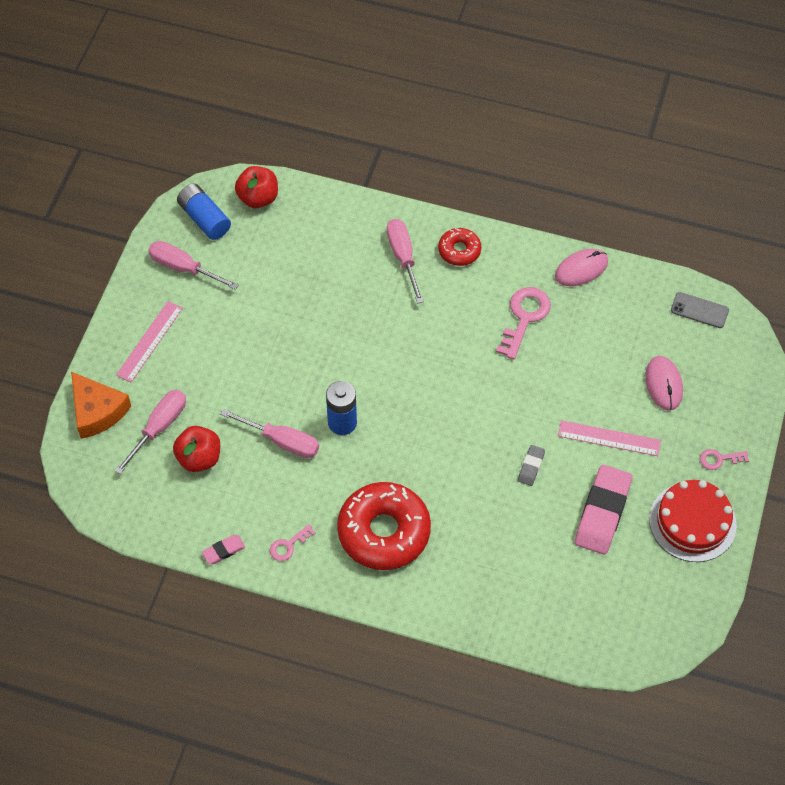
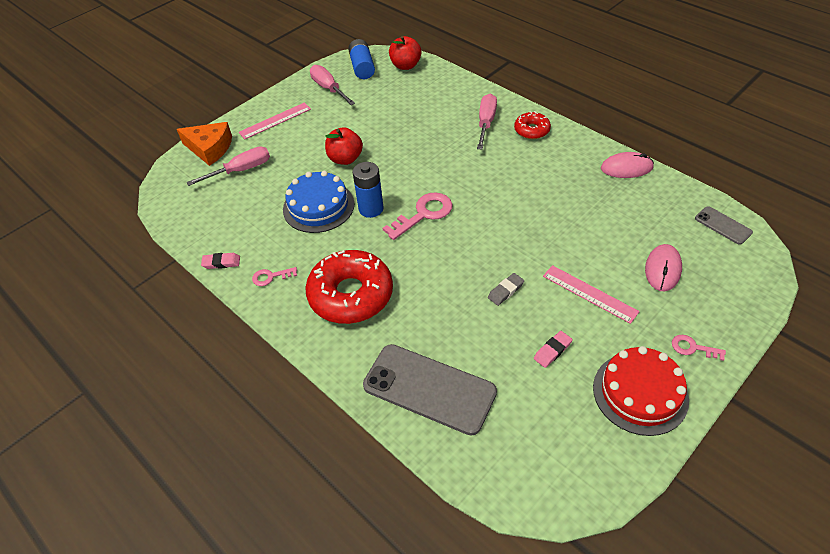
camera: 30 degrees right, 10 degrees down
orange cheese [71,372,131,439] -> orange cheese turned 60 degrees counterclockwise [177,122,232,166]
red apple [173,426,220,472] -> red apple moved to [325,127,363,165]
pink screwdriver [220,409,319,458] -> blue cake [283,171,354,233]
pink key [496,287,551,360] -> pink key moved to [382,192,453,240]
pink eraser [575,465,632,554] -> pink eraser [534,331,573,368], size x0.47
none -> grey phone [363,344,497,435]

